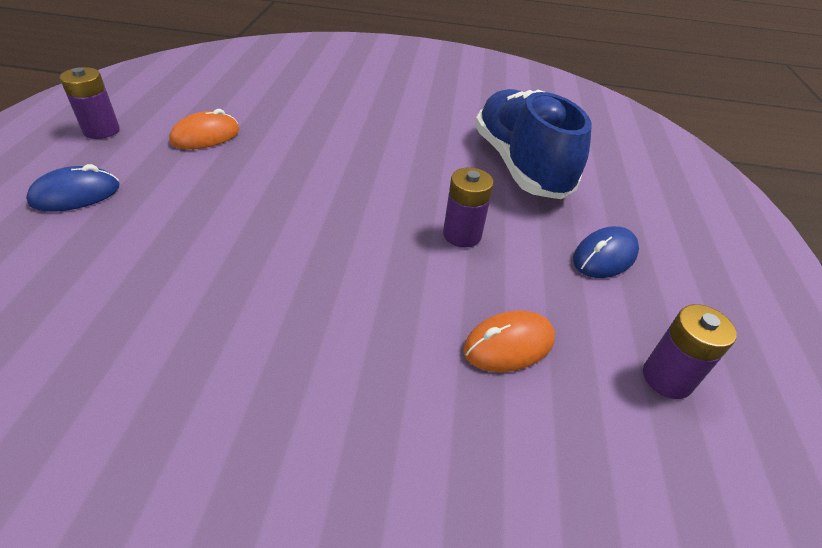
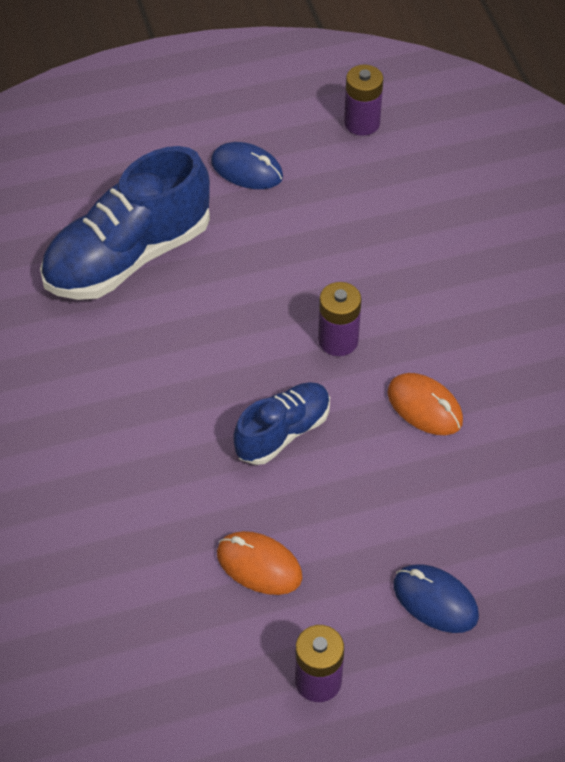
camera: 110 degrees left, 10 degrees up
purple battery [443,167,494,248] -> purple battery moved to [318,282,361,356]
orange mouse [463,310,555,372] -> orange mouse moved to [388,373,463,435]
none -> blue shoe [233,382,330,465]

